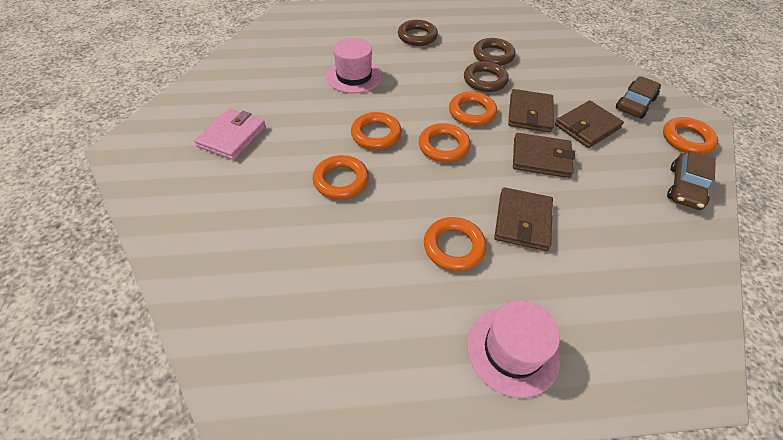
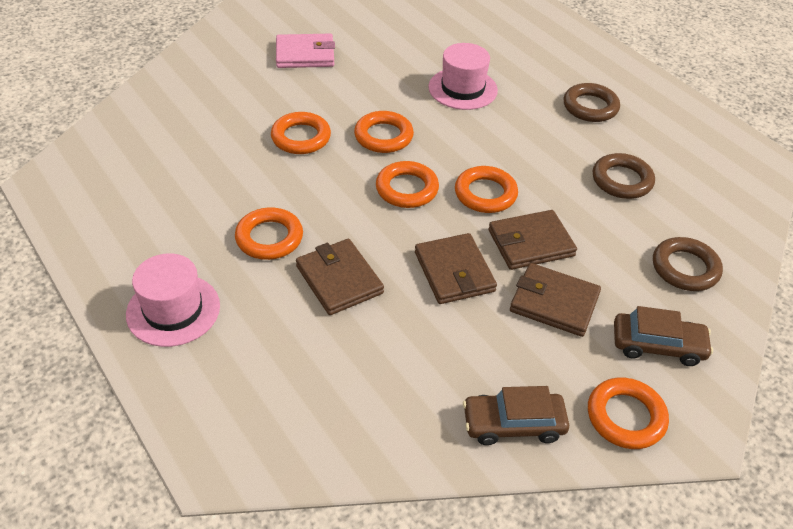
camera: 60 degrees right, 5 degrees down
brown ring [464,61,509,92] -> brown ring moved to [653,237,723,291]
brown wallet [494,187,553,251] -> brown wallet turned 75 degrees clockwise [296,239,384,315]

